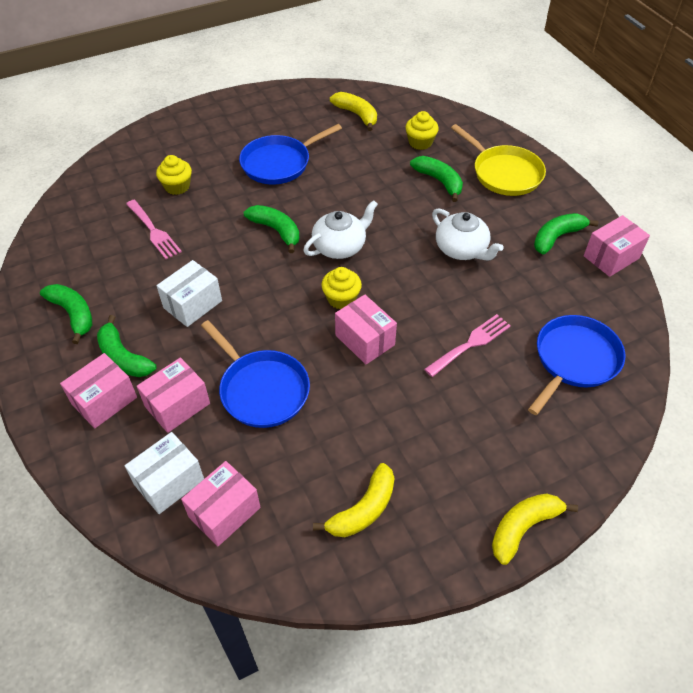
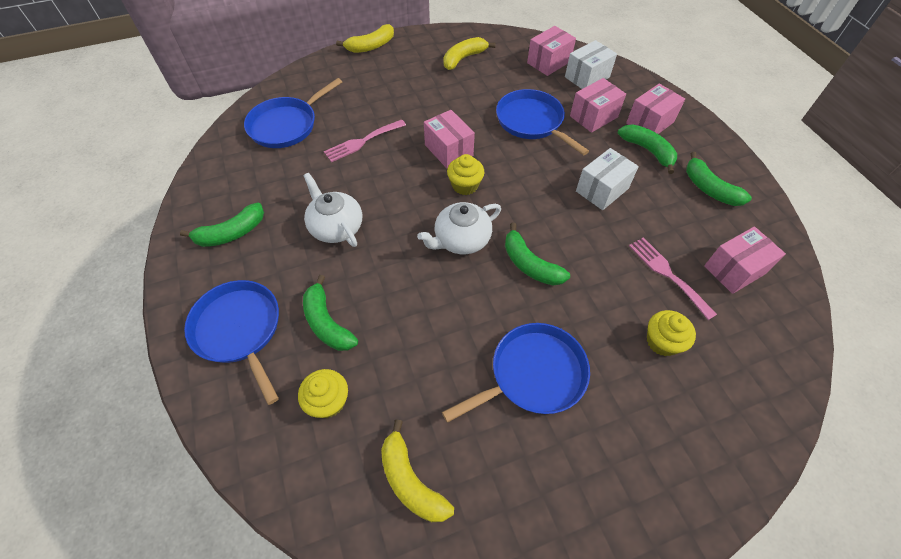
camera: 175 degrees left, 5 degrees up
yellow pan [451,124,546,196] -> blue pan [184,280,279,405]
pink box [584,215,650,277] -> pink box moved to [704,227,786,294]

